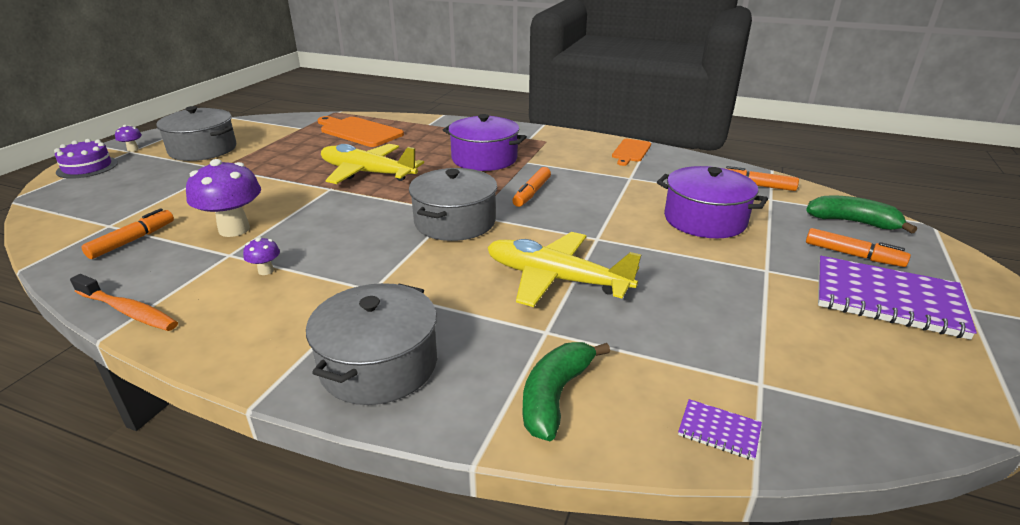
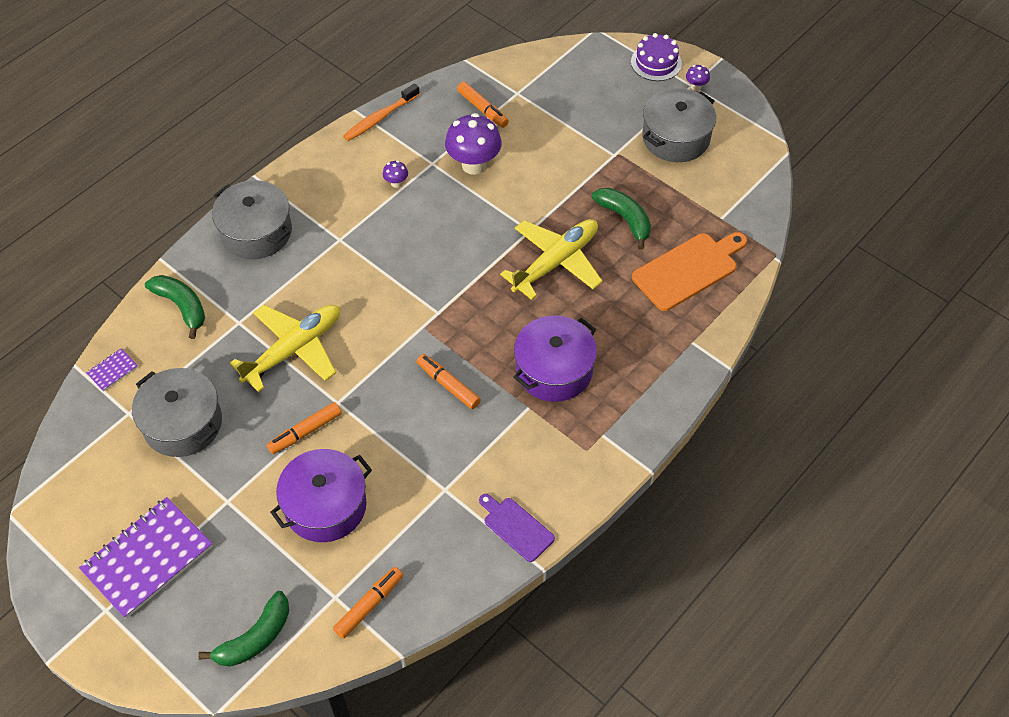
camera: 110 degrees right, 25 degrees up
grey pot [409,168,497,241] -> grey pot moved to [132,368,222,457]
orange cutting board [612,139,651,166] -> purple cutting board [479,494,555,562]
orange marker [806,228,911,267] -> orange marker moved to [267,402,341,454]
none -> green banana [592,188,651,250]

